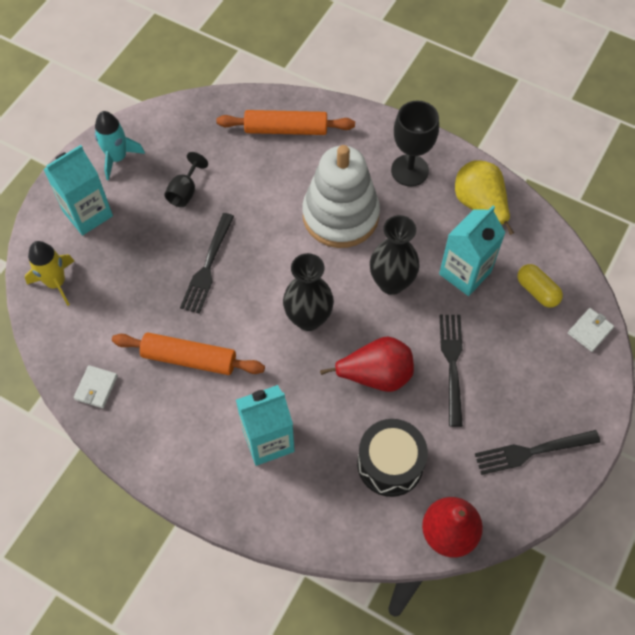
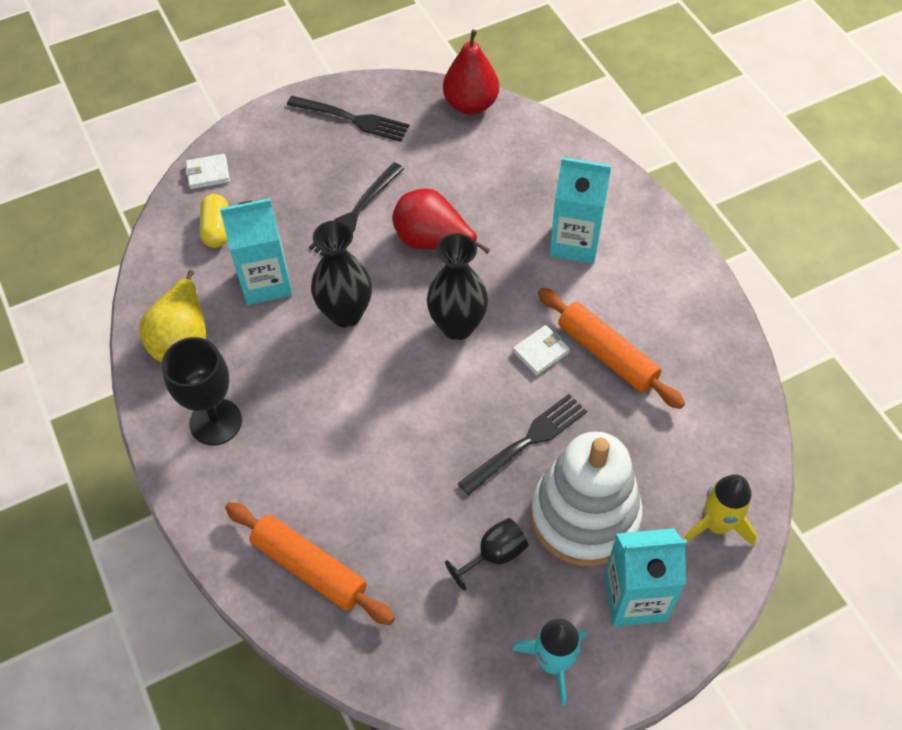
camera: 145 degrees left, 5 degrees down
white wallet [74,365,118,408] -> white wallet moved to [513,325,570,376]
white stacking toy [302,145,380,248] -> white stacking toy moved to [531,431,643,566]
black drum [357,419,428,497] -> none

